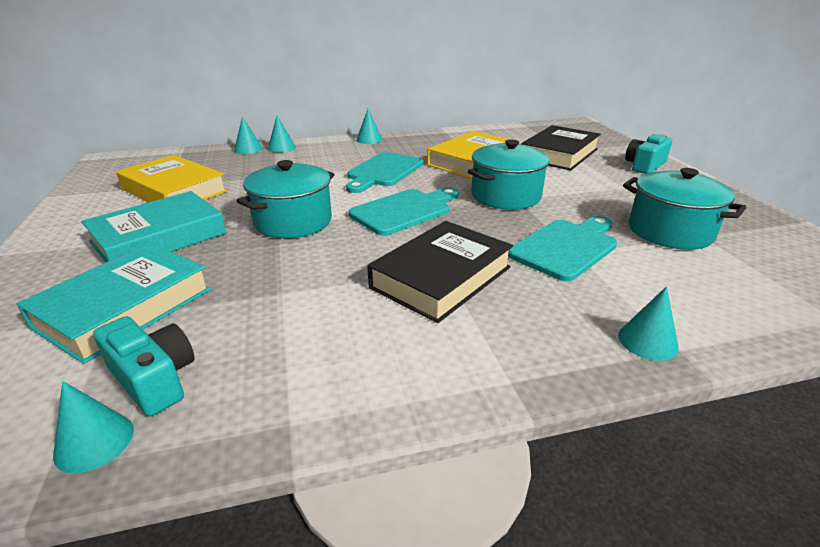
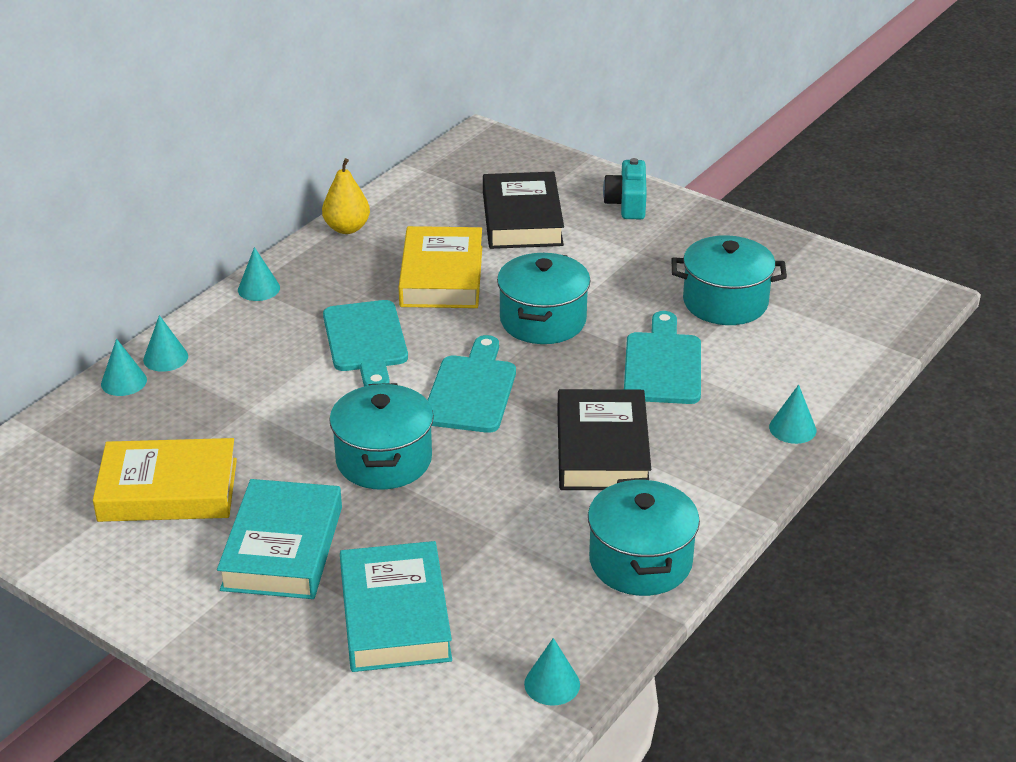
camera: 40 degrees left, 5 degrees up
turquoise camera [93,316,195,417] -> none
none -> yellow pear [322,158,370,234]
none -> turquoise pot [588,478,700,596]

